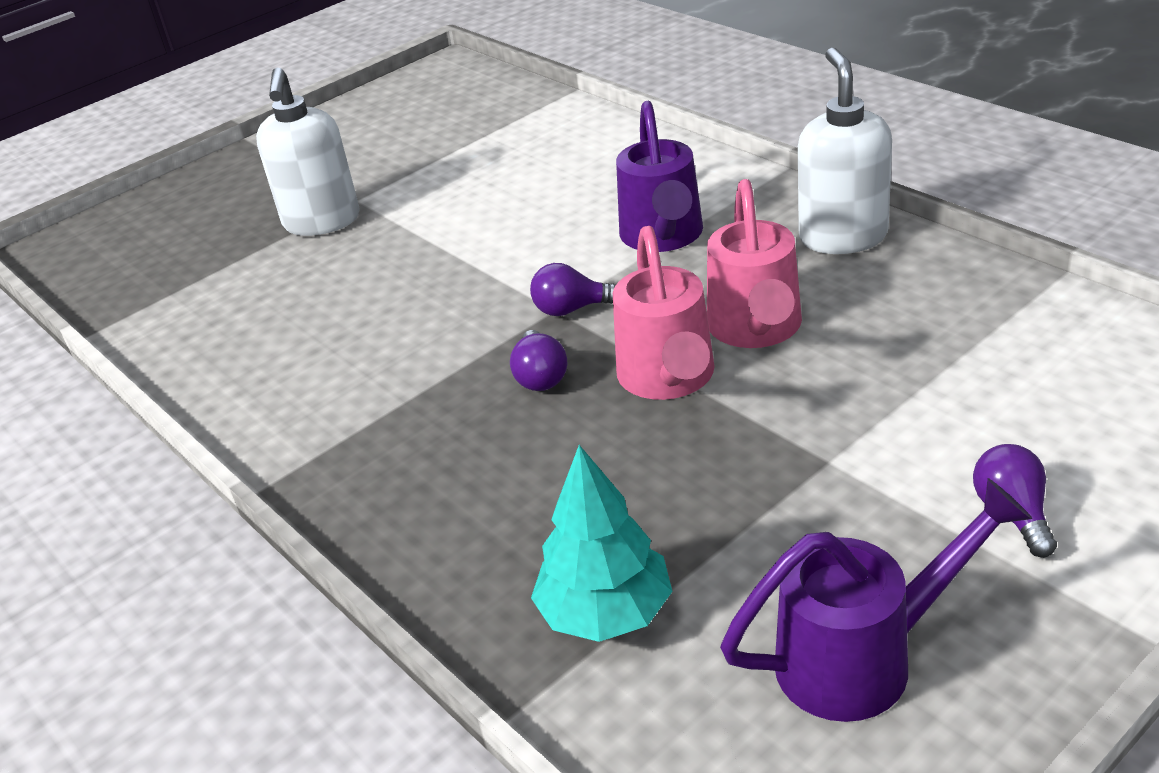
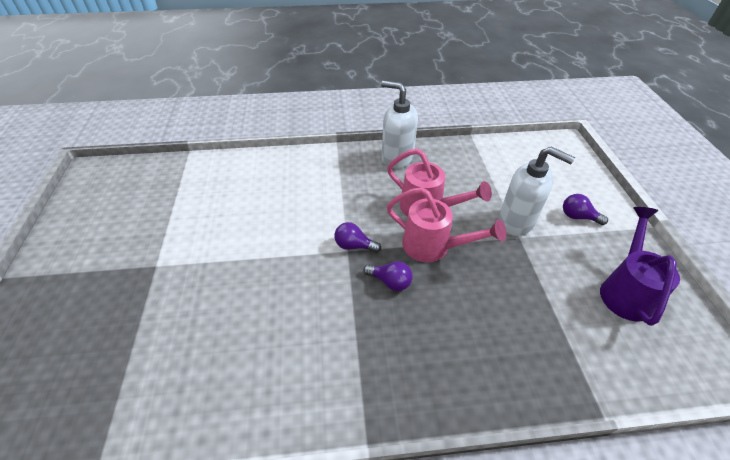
camera: 60 degrees left, 10 degrees up
white soap dispenser [256,68,360,236] -> white soap dispenser moved to [498,146,575,236]
purple light bulb [530,263,616,316] -> purple light bulb turned 75 degrees clockwise [334,222,381,253]
turquoise tree [531,445,673,642] -> none
purple watering can [616,101,703,252] -> none

